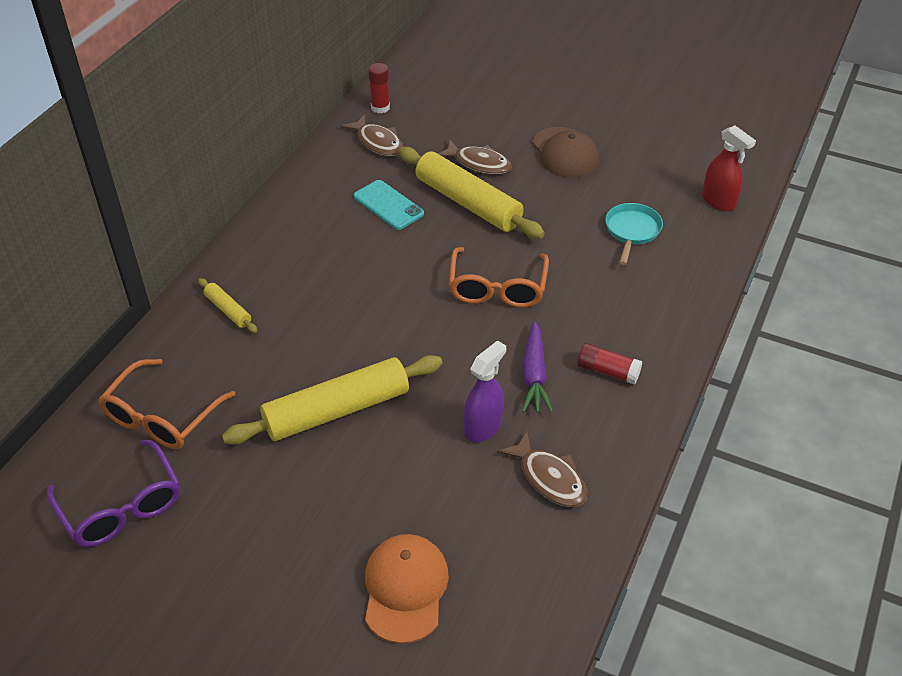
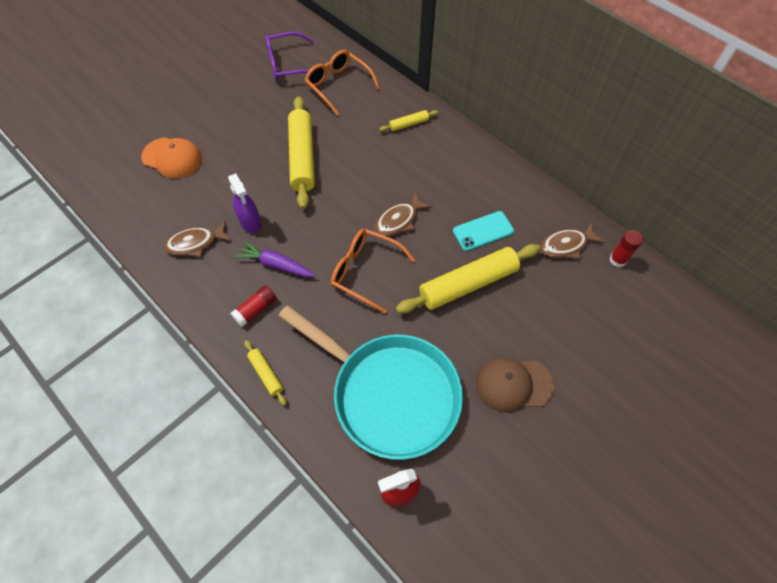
camera: 110 degrees right, 15 degrees up
brown fish [438,139,512,175] -> brown fish moved to [375,192,432,236]
turquoise pan [605,203,663,265] -> turquoise pan [278,305,463,460], size x2.42
none -> yellow rolling pin [244,340,287,405]

